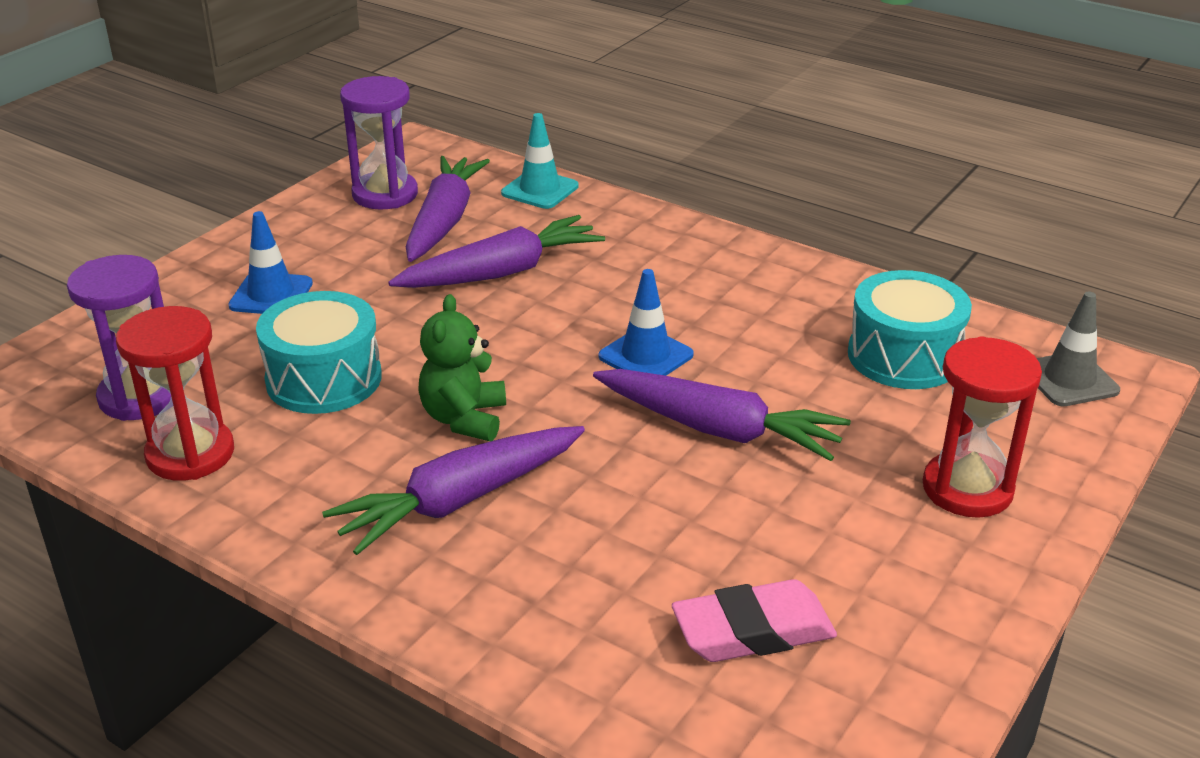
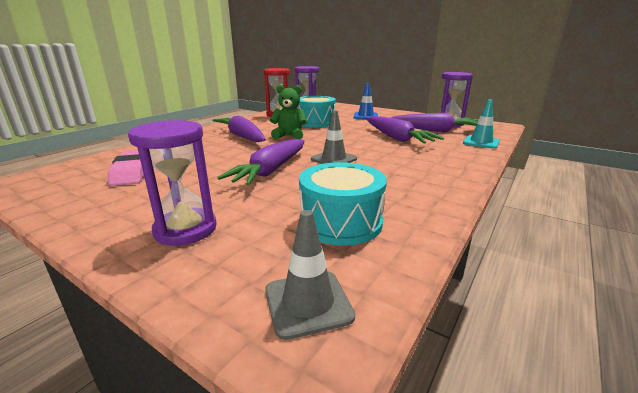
camera: 90 degrees right, 10 degrees down
blue traffic cone [599,269,694,376] -> grey traffic cone [311,110,357,164]
red hourglass [923,336,1042,518] -> purple hourglass [128,120,217,246]

